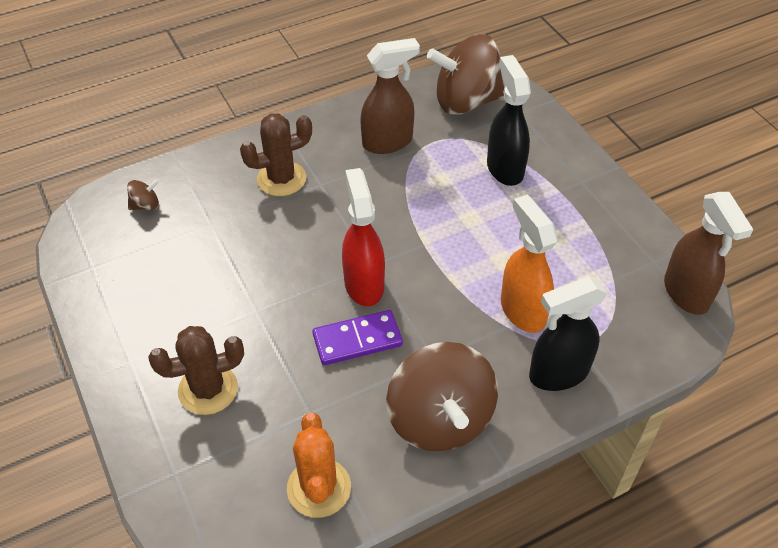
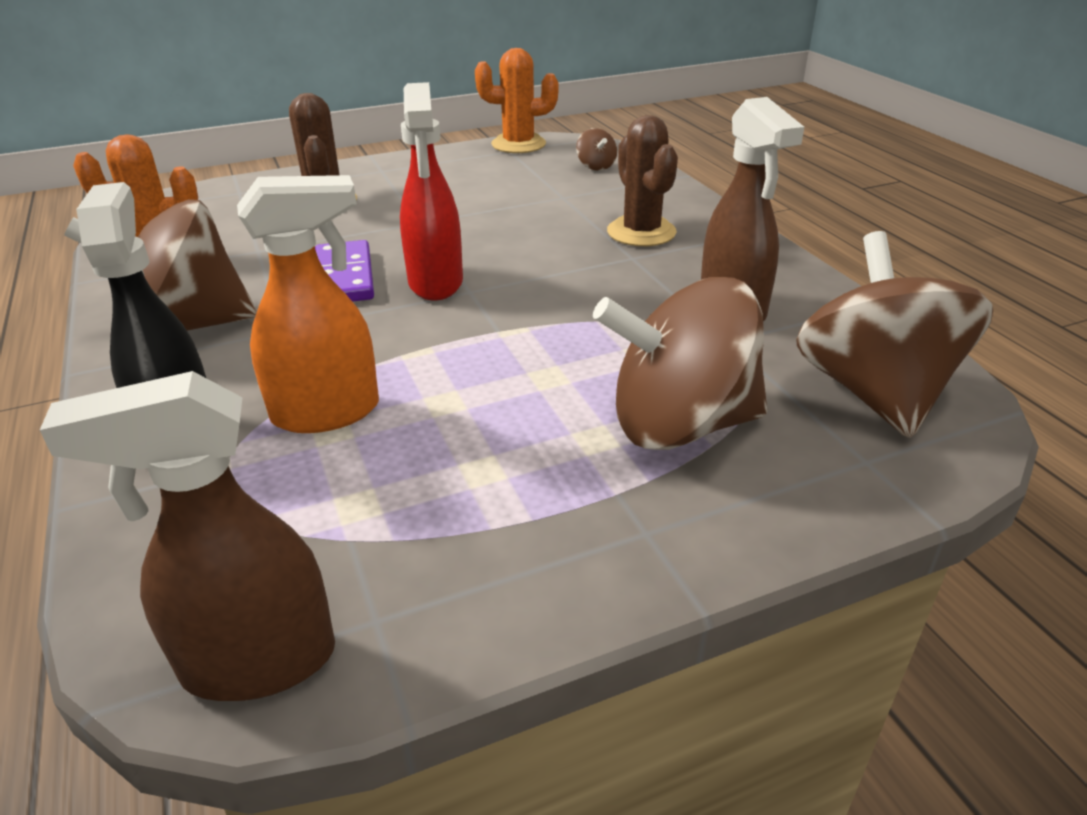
camera: 95 degrees right, 15 degrees down
red spray bottle [342,168,385,306] -> red spray bottle turned 90 degrees clockwise [400,82,463,301]
black spray bottle [487,55,531,186] -> brown spinning top [593,277,767,450]
none -> orange cactus [475,48,559,153]

